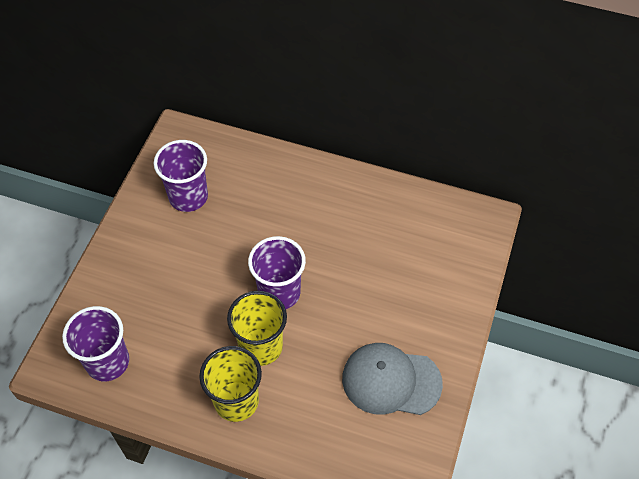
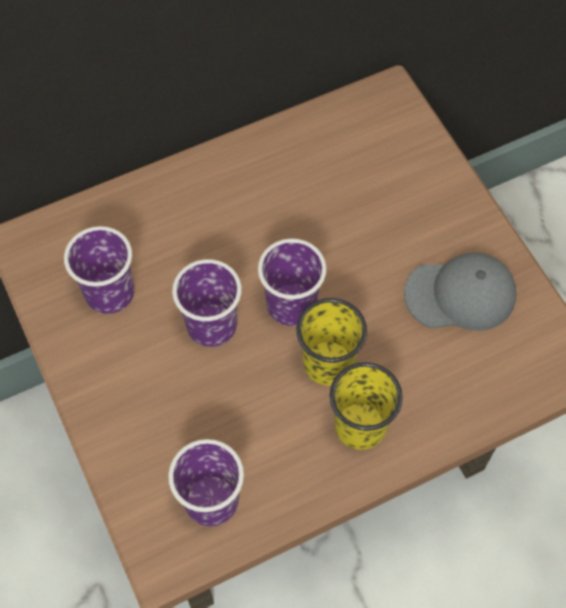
camera: 45 degrees left, 5 degrees up
grey cap [342,343,443,415] -> grey cap turned 150 degrees counterclockwise [404,252,516,331]
none -> purple cup [172,259,242,347]

